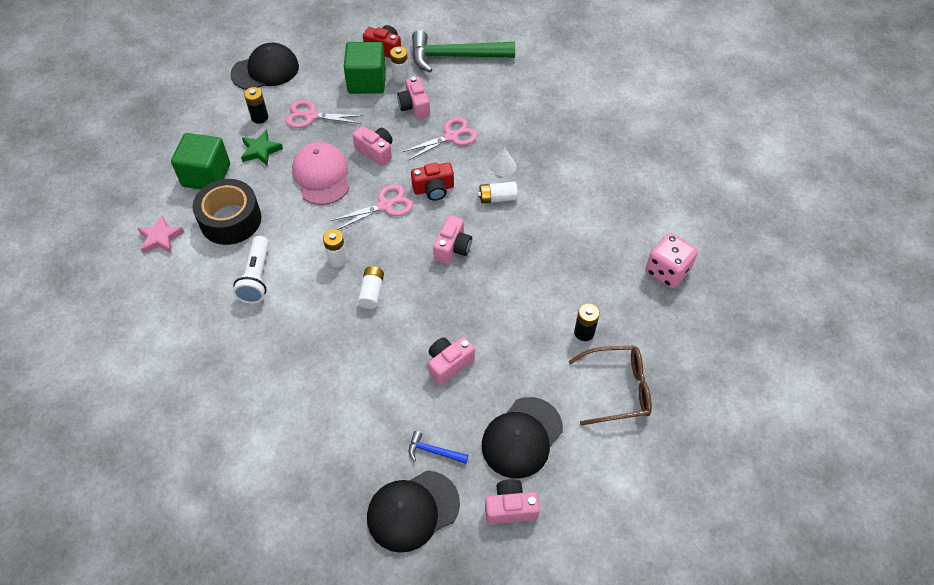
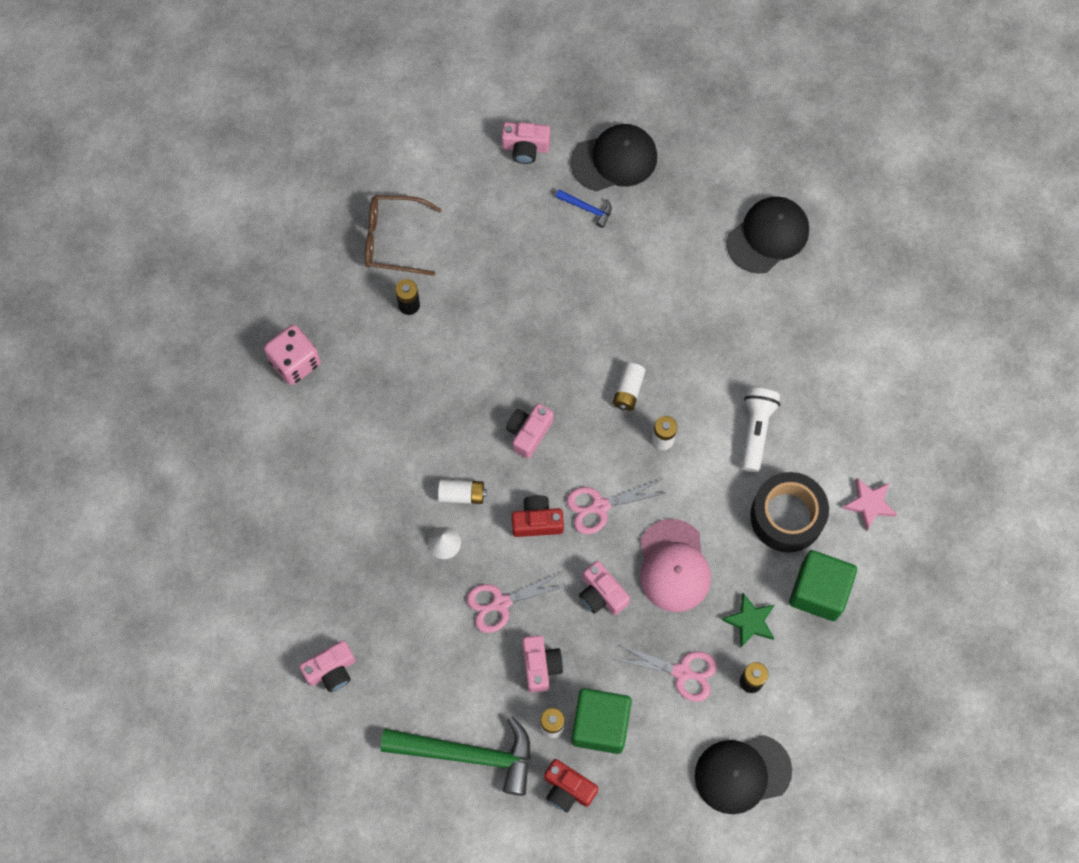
camera: 170 degrees left, 15 degrees up
pink camera [428,337,475,385] -> pink camera moved to [299,640,356,692]
black cap [482,397,563,479] -> black cap moved to [727,197,809,274]

